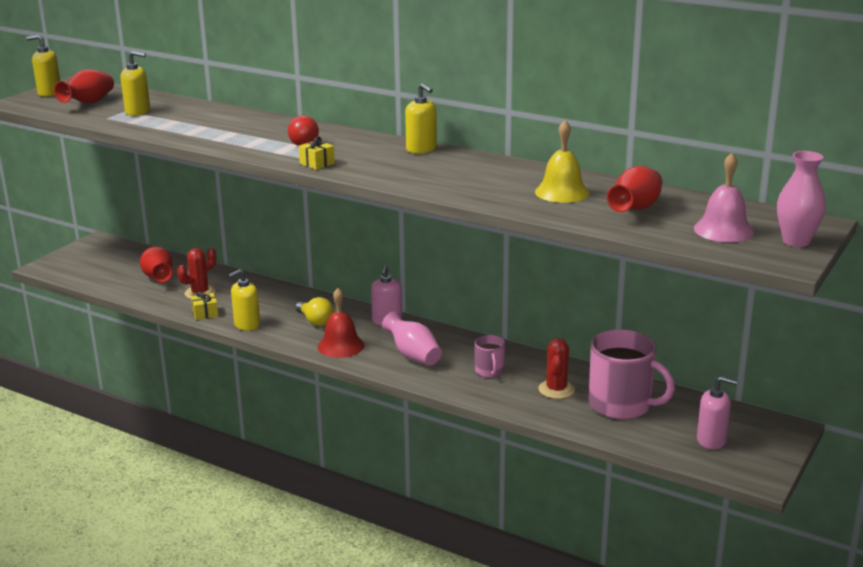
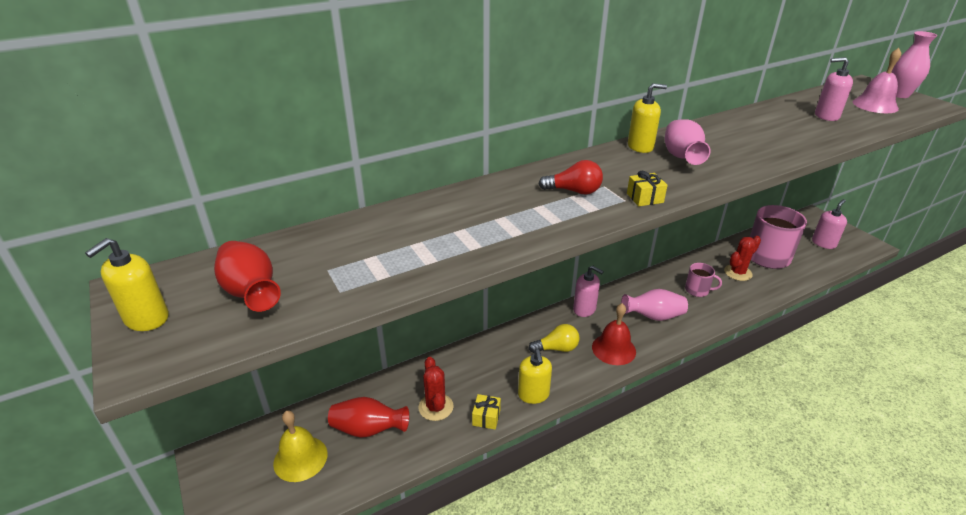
camera: 60 degrees left, 10 degrees up
yellow soap dispenser [121,51,150,116] -> none
yellow bell [535,120,590,203] -> yellow bell moved to [273,411,328,482]
red cactus [538,338,575,399] -> red cactus turned 75 degrees counterclockwise [724,236,761,281]
red vase [607,166,662,212] -> pink soap dispenser [815,57,853,121]
none -> pink vase [665,119,711,165]

